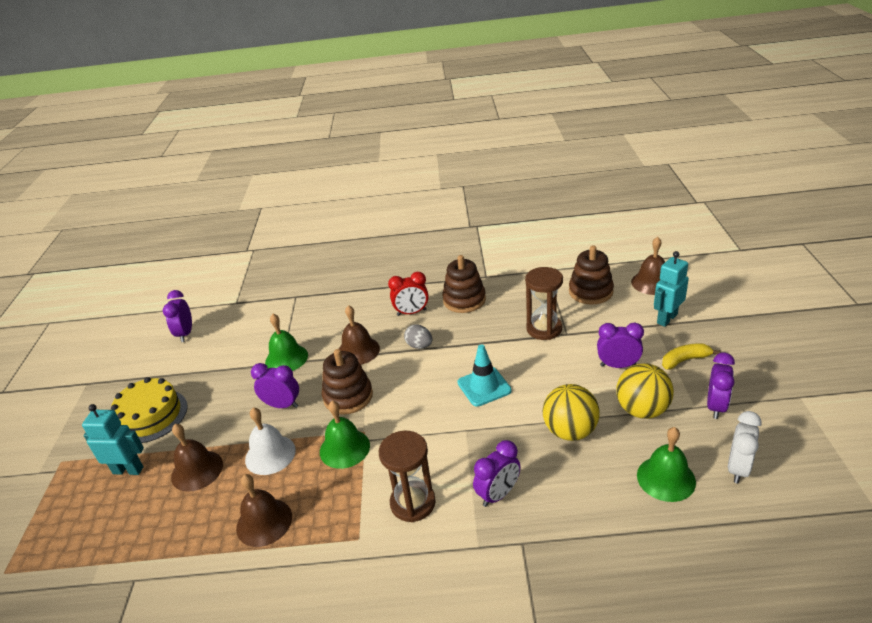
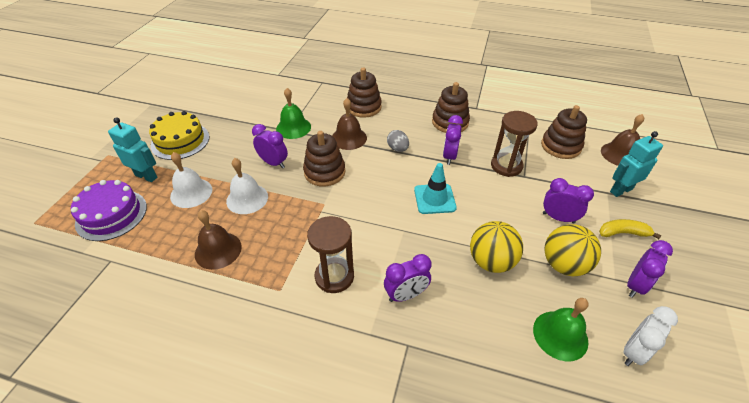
camera: 15 degrees right, 10 degrees up
purple clock [163,290,192,342] -> purple clock moved to [443,115,463,165]
brown bell [171,424,223,492] -> white bell [170,152,212,208]
green bell [320,401,370,469] -> none
red clock [388,272,429,316] -> none
none -> purple cake [71,180,147,241]
none -> brown stacking toy [347,68,382,118]

